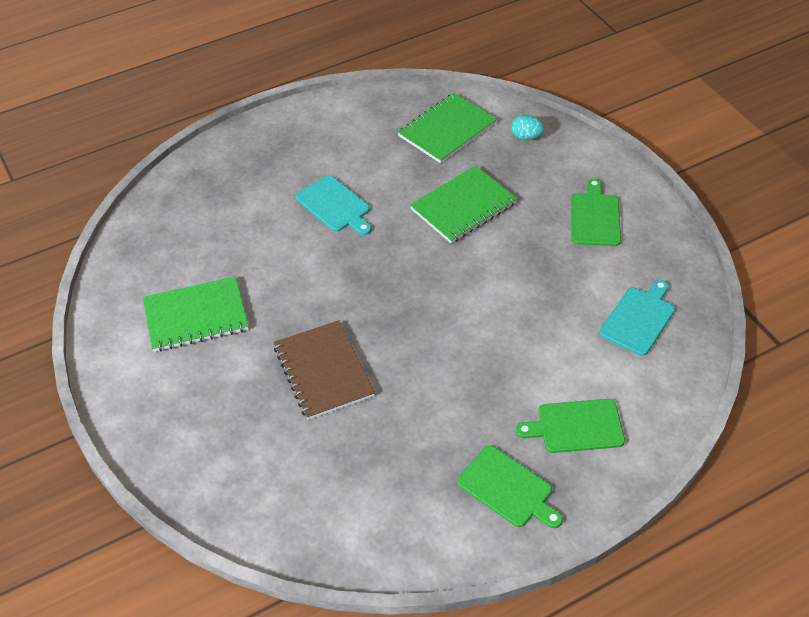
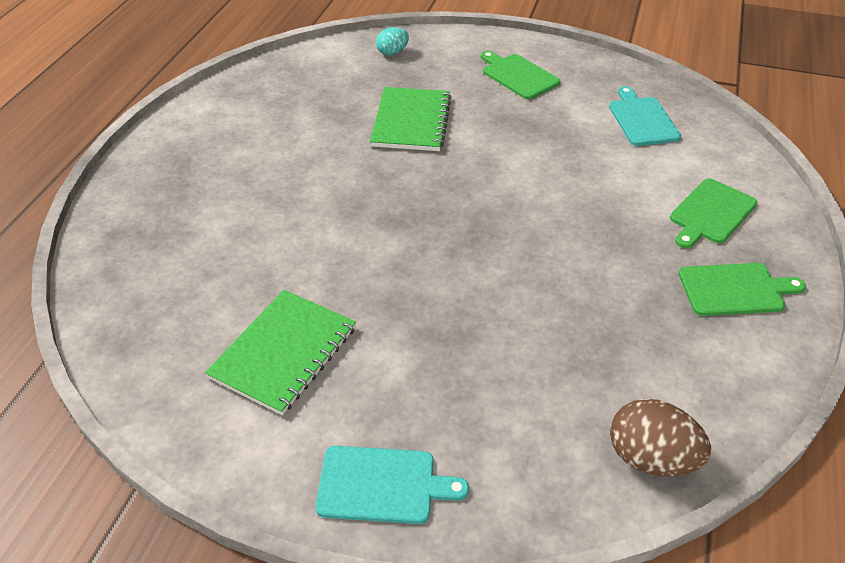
camera: 45 degrees left, 5 degrees down
brown notebook [274,320,375,420] -> none
turquoise cutting board [296,175,371,235] -> turquoise cutting board moved to [316,446,469,524]
green notebook [398,93,497,163] -> none
none -> brown egg [610,399,711,476]

